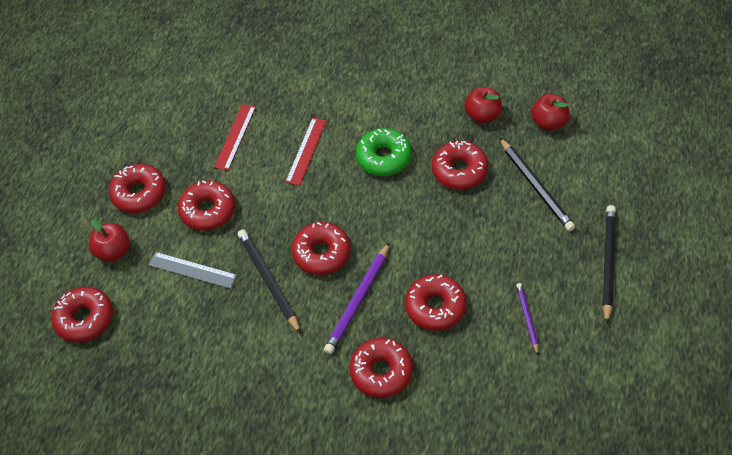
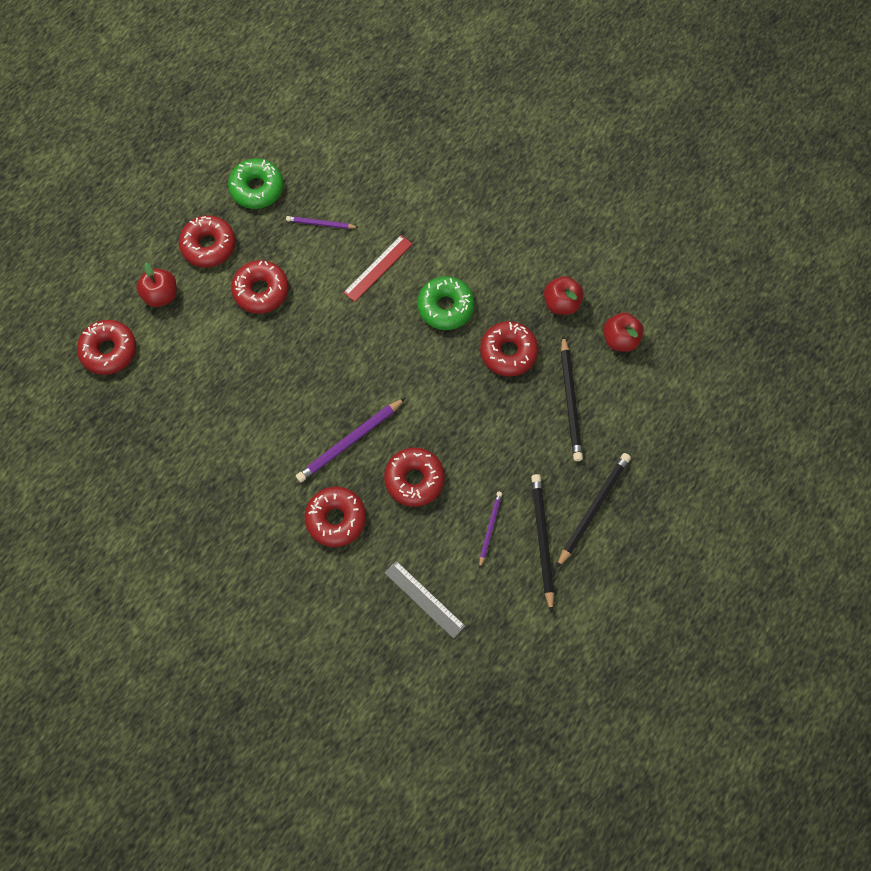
camera: 20 degrees right, 15 degrees up
grey ruler [149,252,237,289] -> grey ruler moved to [385,561,465,639]
red ruler [214,104,256,171] -> purple pencil [286,216,359,229]
black pencil [238,229,301,334] -> black pencil moved to [531,474,554,613]
red donut [292,222,351,275] -> none
none -> green donut [228,158,284,209]

